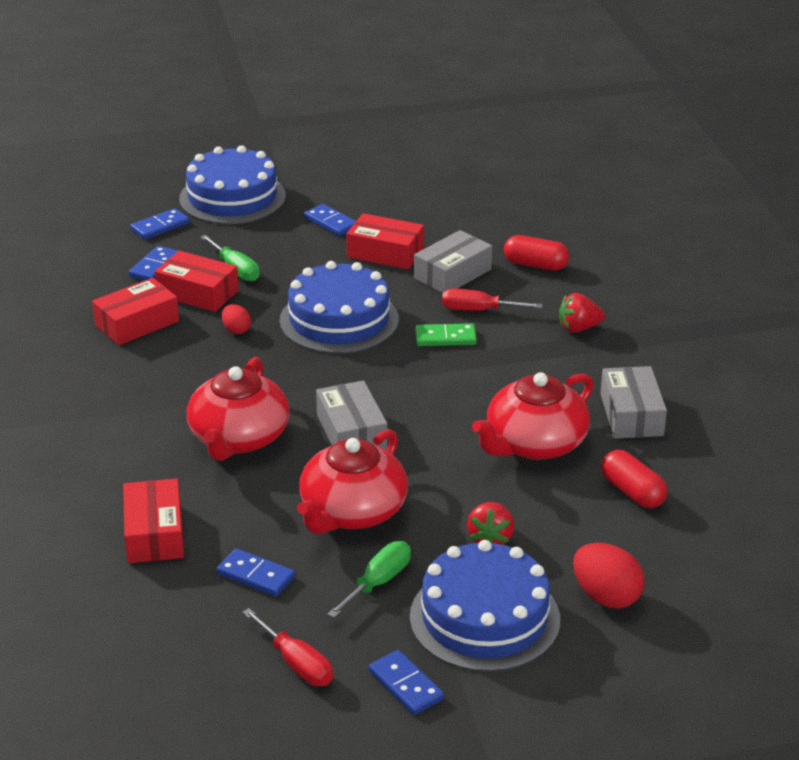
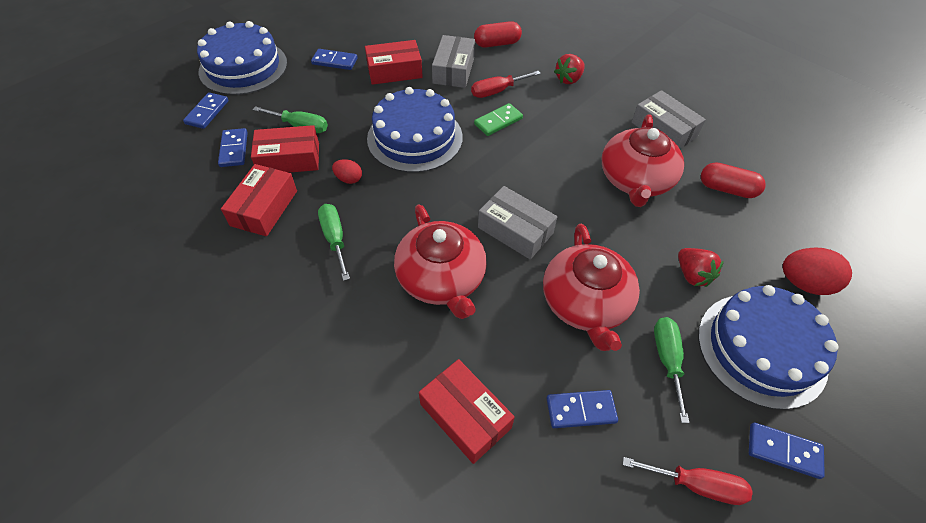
camera: 35 degrees left, 20 degrees up
none -> green screwdriver [318,204,350,281]

